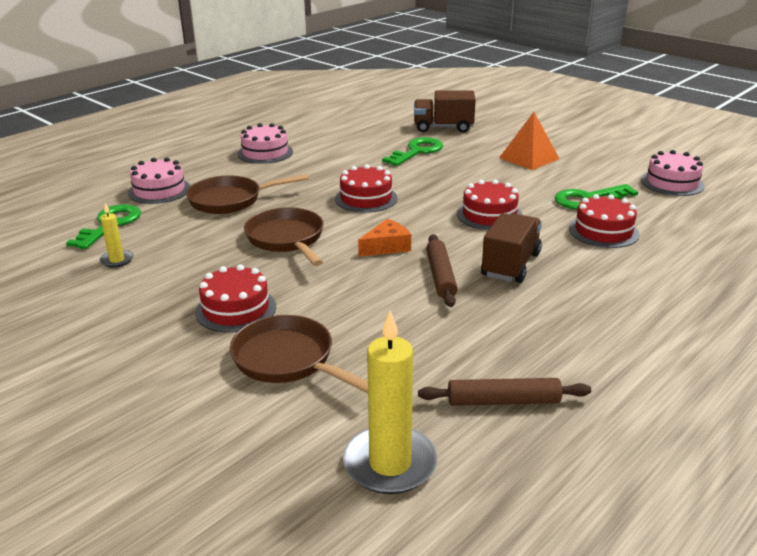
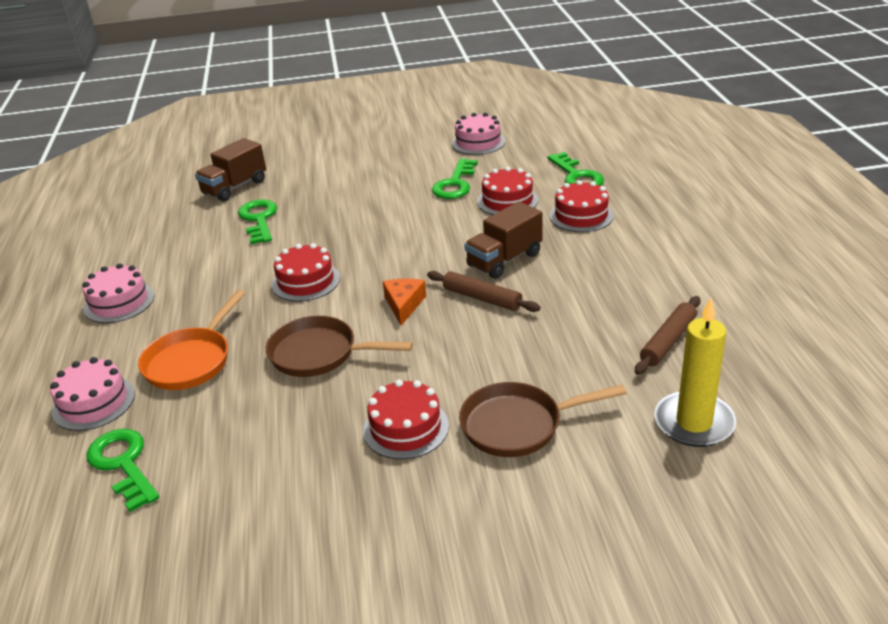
camera: 50 degrees left, 5 degrees up
yellow candle [100,203,133,268] -> none
brown pan [186,174,309,214] -> orange pan [138,290,245,390]
red cake [457,180,523,230] -> red cake moved to [549,180,614,232]
brown truck [481,213,542,283] -> brown truck turned 105 degrees counterclockwise [464,201,543,279]
orange pyramid [499,112,560,170] -> none
none -> green key [547,152,604,186]

